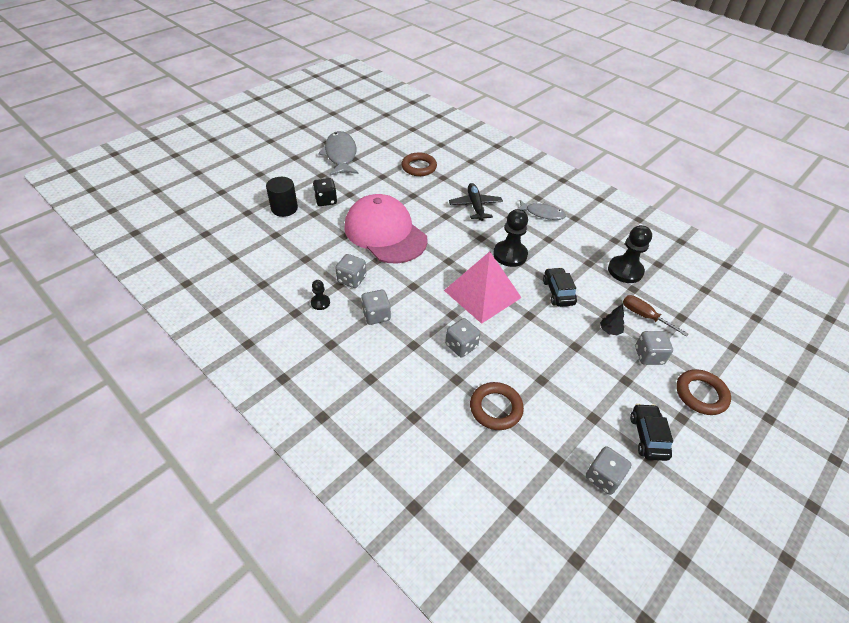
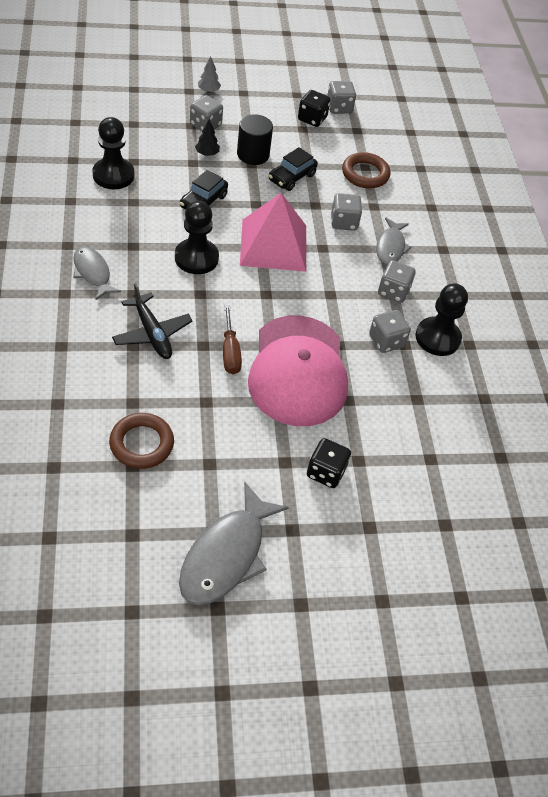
camera: 145 degrees left, 5 degrees up
black cylinder [266,177,298,217] -> black cylinder moved to [237,114,273,165]
black pawn [311,280,330,310] -> black pawn [416,283,468,356], size x1.97
black plane [449,183,503,221] -> black plane turned 60 degrees counterclockwise [112,283,193,359]
brown screwdriver [623,295,689,336] -> brown screwdriver moved to [223,305,242,374]
black car [630,403,673,461] -> black car moved to [269,147,318,191]
brown ring [676,369,731,415] -> grey tree [198,56,221,93]
none -> black dice [298,90,330,127]
none -> grey fish [376,218,412,265]

